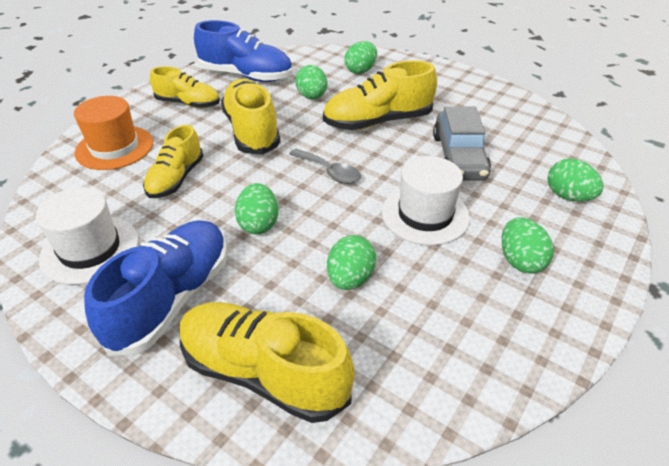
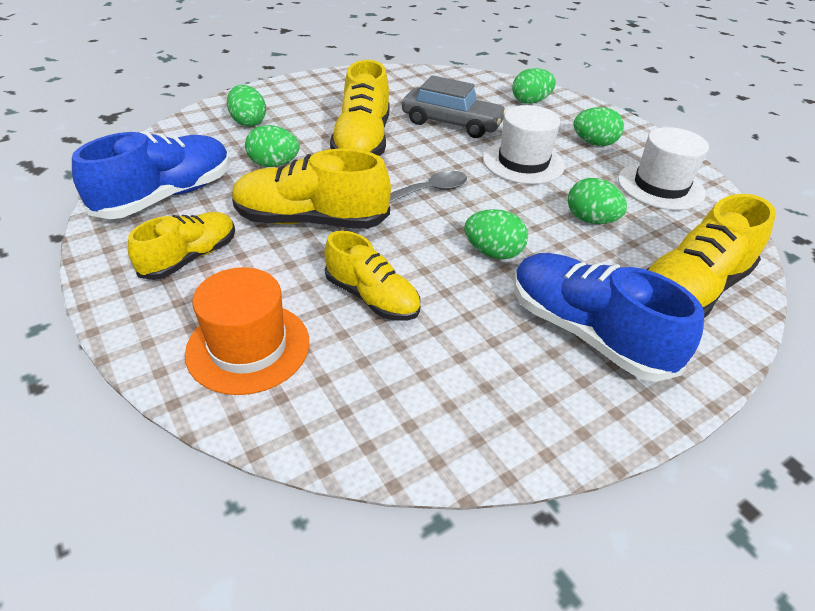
camera: 70 degrees left, 0 degrees up
white hat [36,187,139,285] -> white hat moved to [618,127,709,210]

